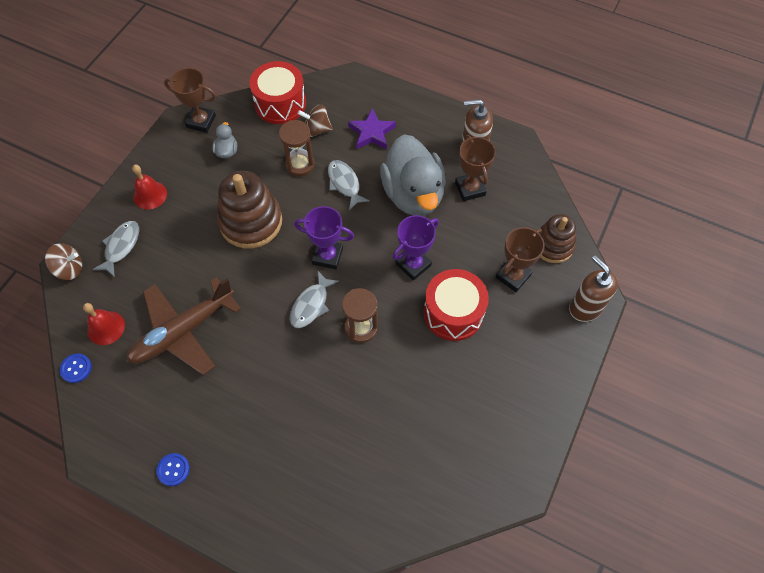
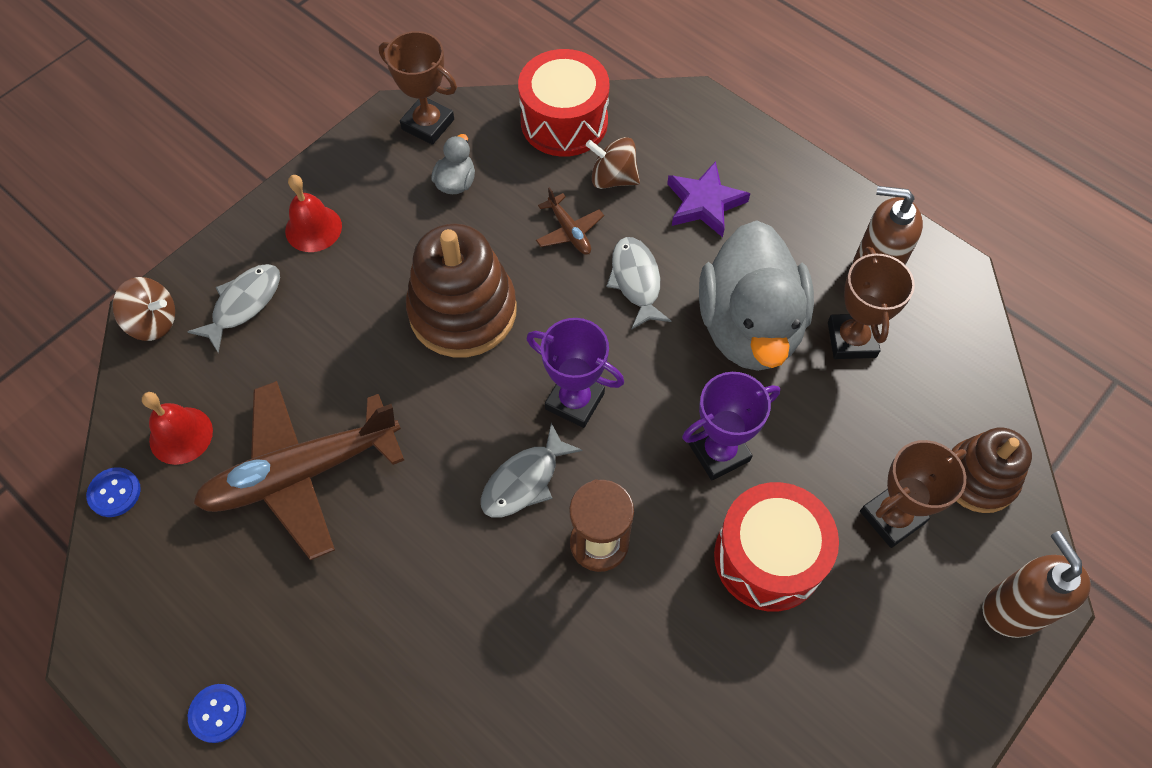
camera: 15 degrees right, 0 degrees up
brown hourglass [279,120,315,176] -> brown plane [536,187,604,255]

